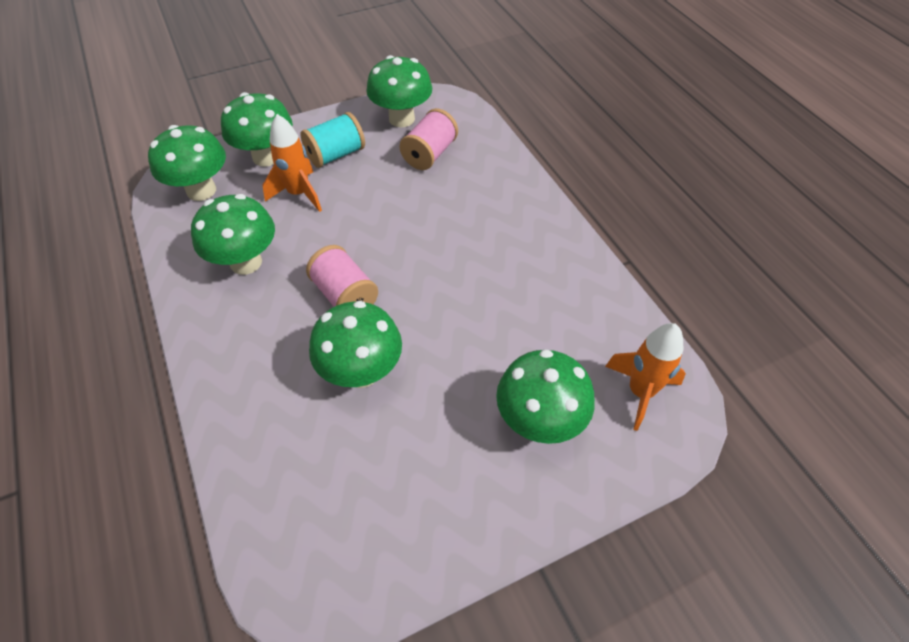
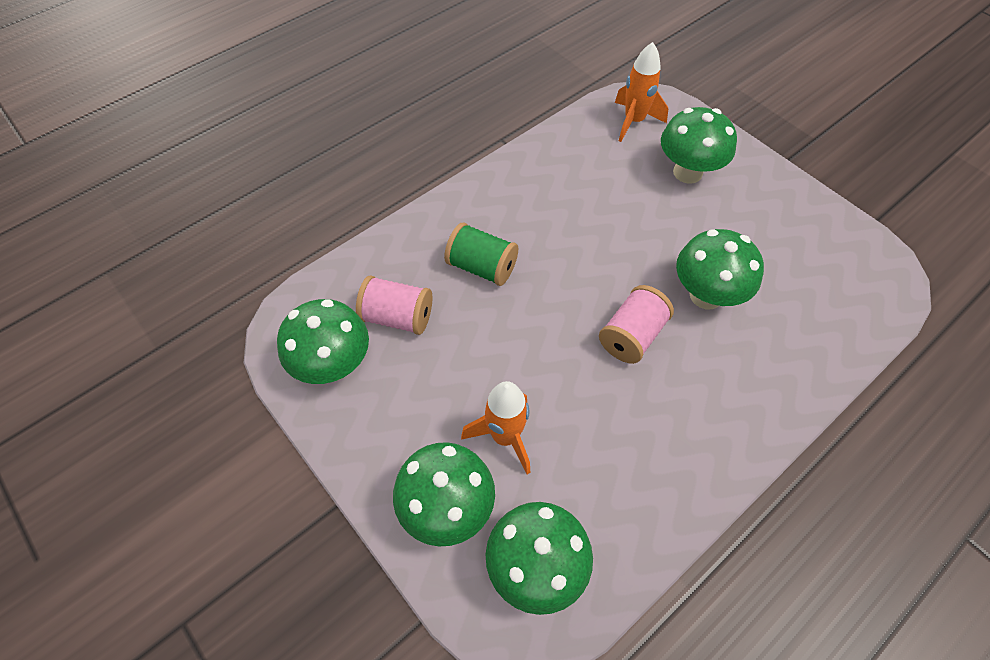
camera: 105 degrees left, 5 degrees up
green mushroom [191,194,275,275] -> none
turquoise spool [300,112,365,168] -> none
none -> green spool [444,223,518,286]

